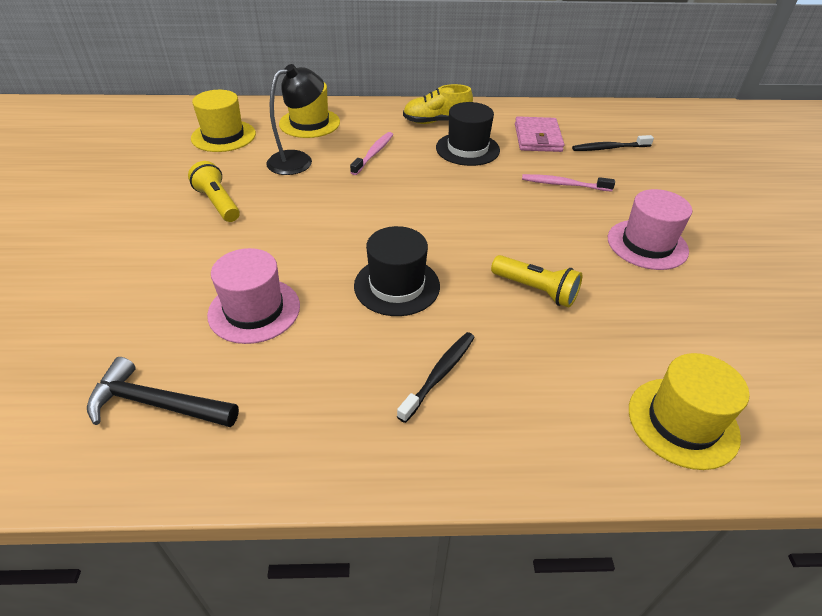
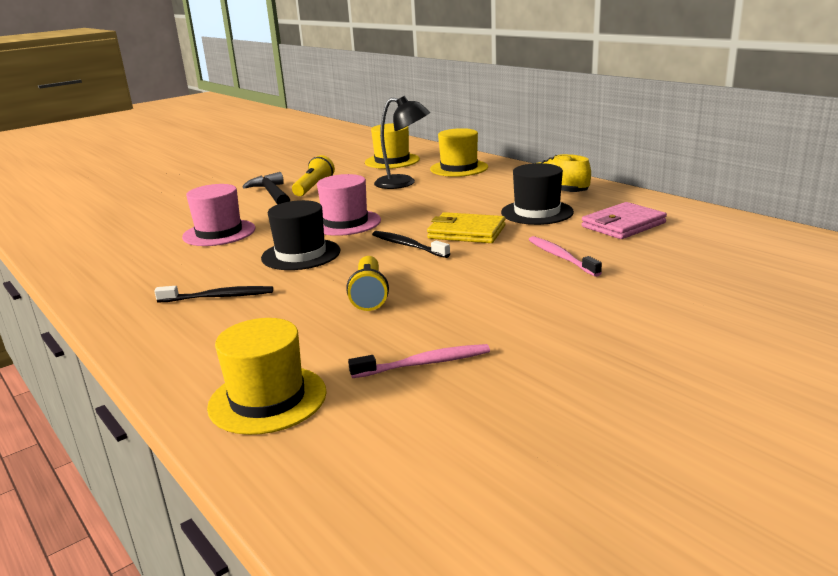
camera: 55 degrees right, 20 degrees down
black hammer [87,357,239,427] -> black hammer moved to [243,172,290,205]
pink toothbrush [350,132,393,175] -> pink toothbrush moved to [348,344,490,378]
black toothbrush [572,135,654,151] -> black toothbrush moved to [372,231,450,258]
pink hat [608,189,692,270] -> pink hat moved to [317,174,381,236]
none -> yellow wallet [427,212,506,243]

